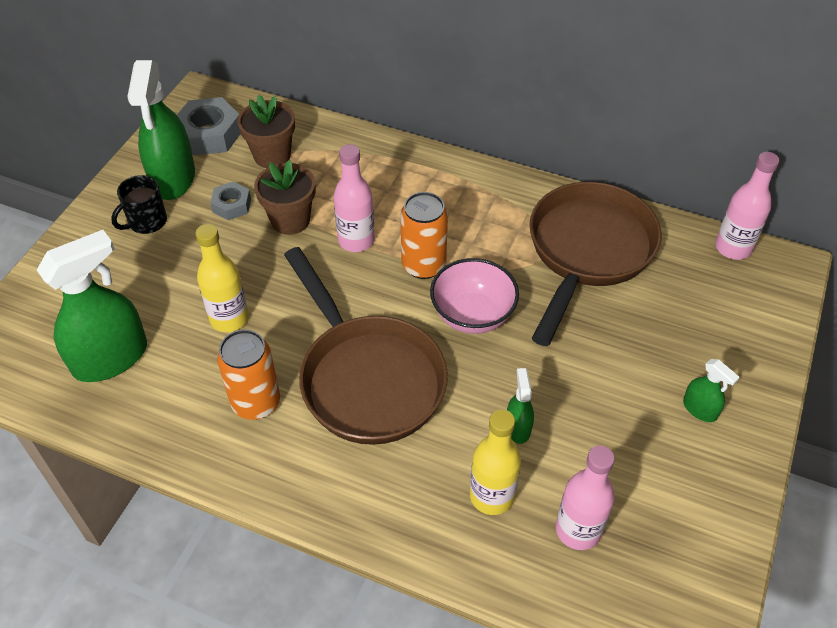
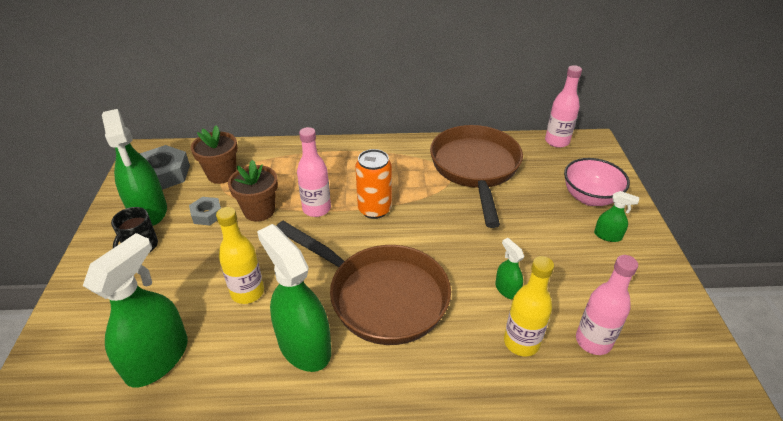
camera: 25 degrees left, 10 degrees down
orange can [217,330,280,420] -> green spray bottle [257,224,331,372]
pink bowl [430,258,519,334] -> pink bowl moved to [564,158,630,206]

